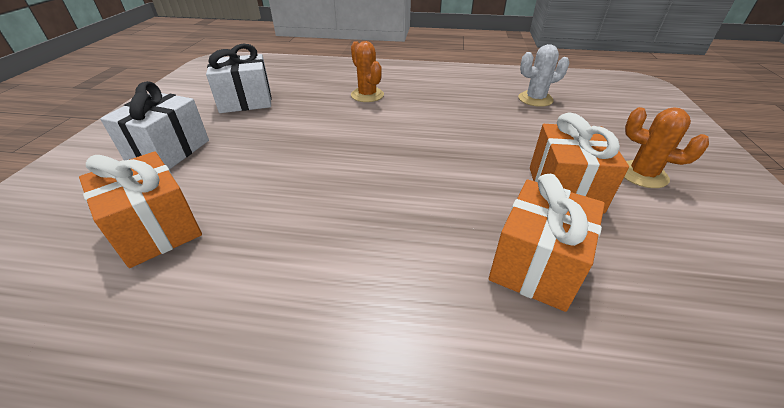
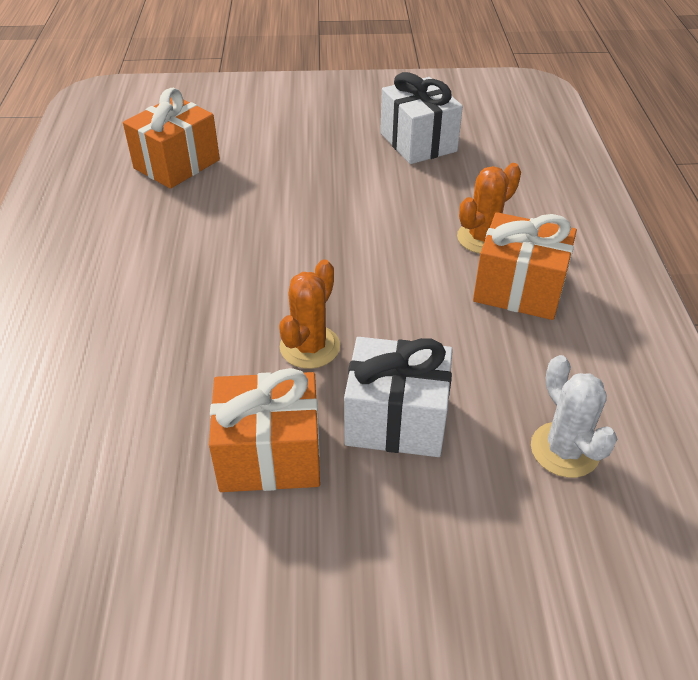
camera: 80 degrees right, 5 degrees up
white gift [100,81,209,170] -> white gift moved to [344,337,453,457]
orange gift [489,174,605,312] -> orange gift moved to [473,212,577,320]
orange cactus [624,107,709,188] -> orange cactus moved to [279,259,340,369]

